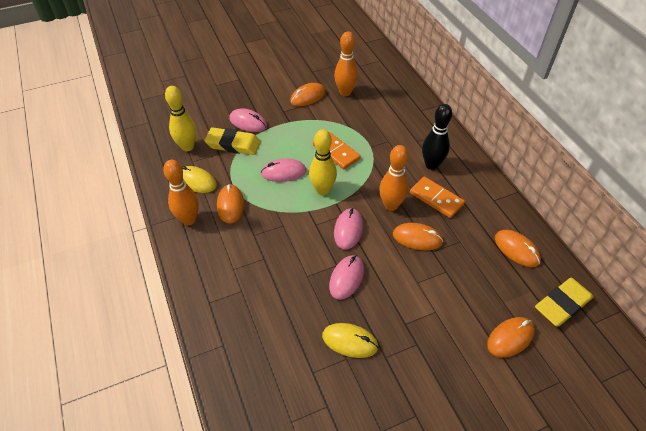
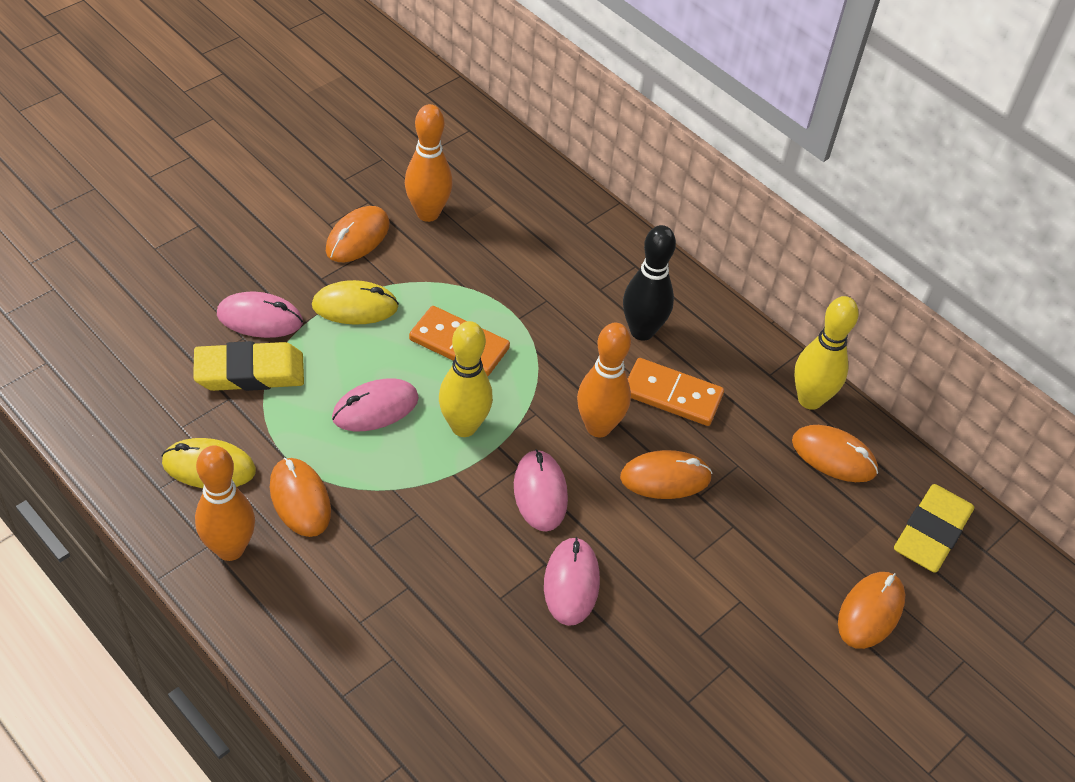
camera: 25 degrees left, 0 degrees up
yellow bowling pin [165,86,196,151] -> yellow bowling pin moved to [794,296,859,410]
yellow mouse [322,323,379,358] -> yellow mouse moved to [312,280,399,325]

